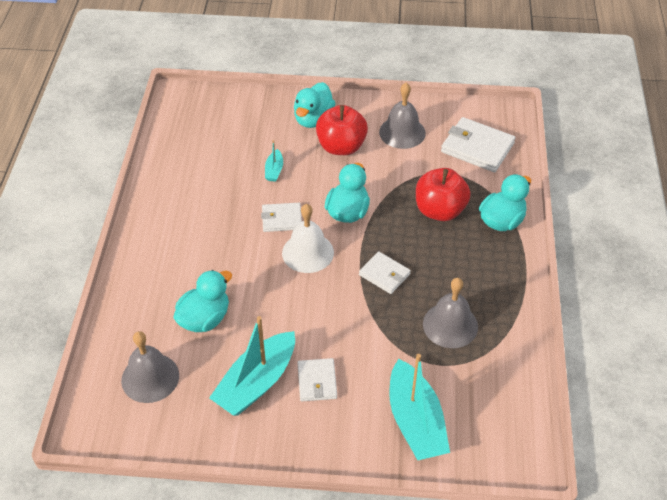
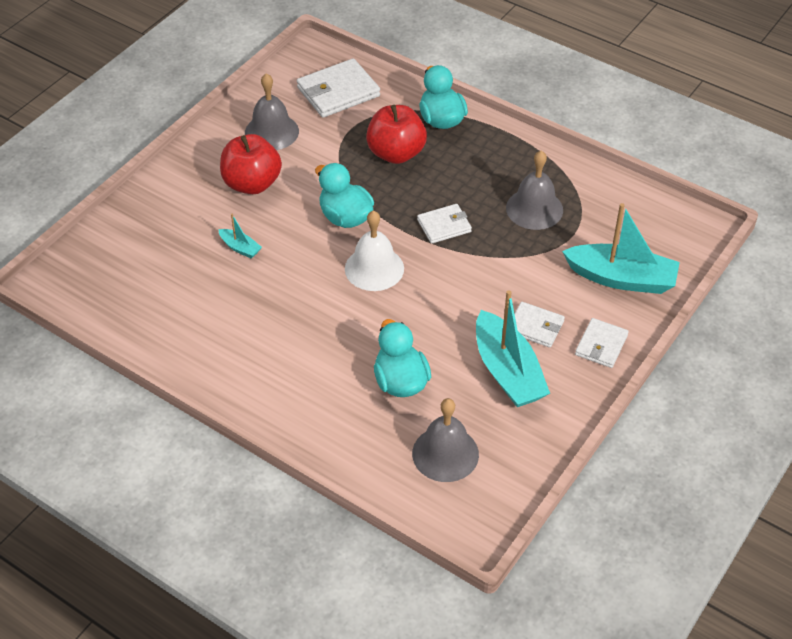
camera: 60 degrees left, 0 degrees up
white wallet [261,203,302,232] -> white wallet moved to [575,318,629,368]
turquoise duck [294,82,335,128] -> none

